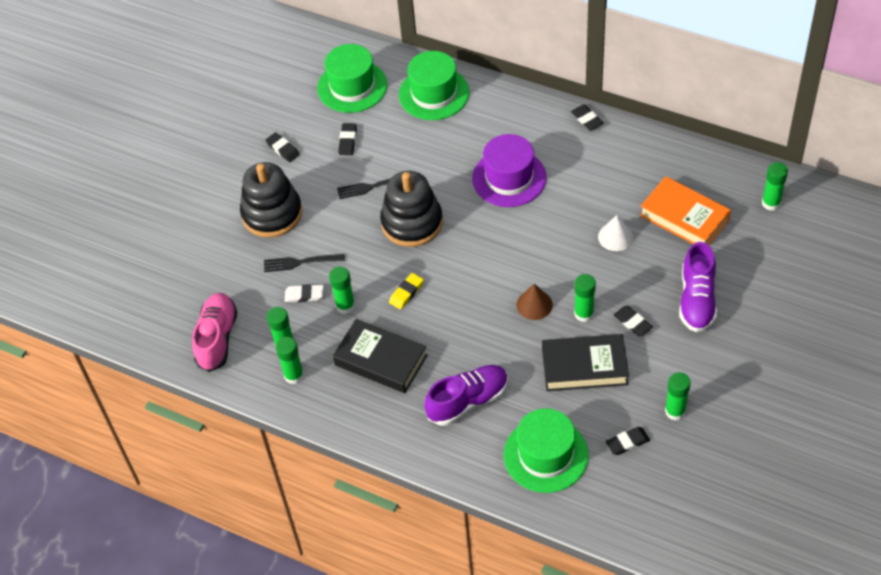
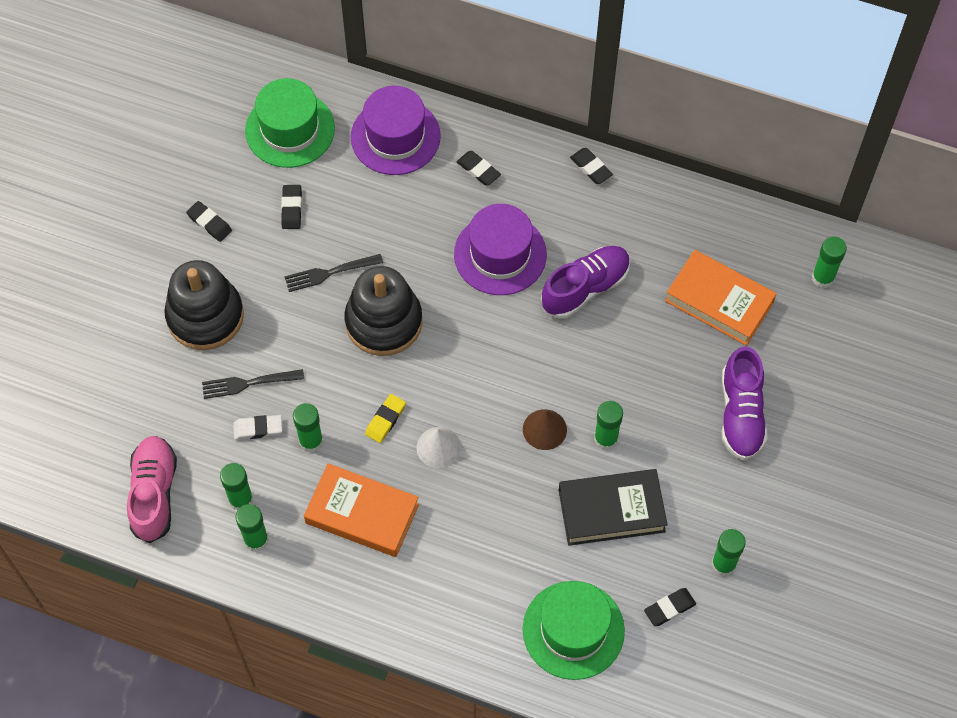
camera: 10 degrees left, 10 degrees up
black book [333,319,427,393] -> orange book [304,463,419,557]
green hat [399,51,469,120] -> purple hat [351,86,441,175]
purple shoe [425,365,508,426] -> purple shoe moved to [541,246,631,319]
white cone [598,215,633,251] -> white cone moved to [416,427,461,468]
black eraser [614,306,653,336] -> black eraser moved to [457,151,501,186]

